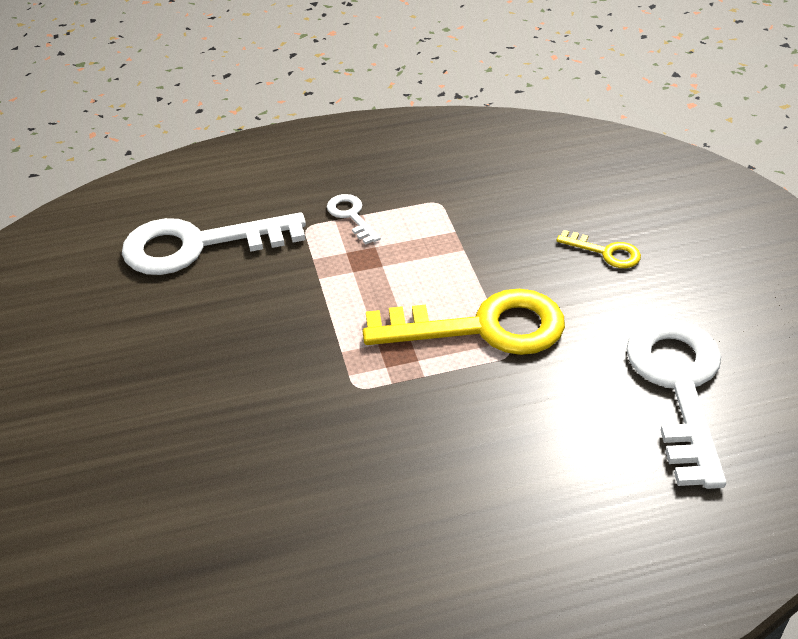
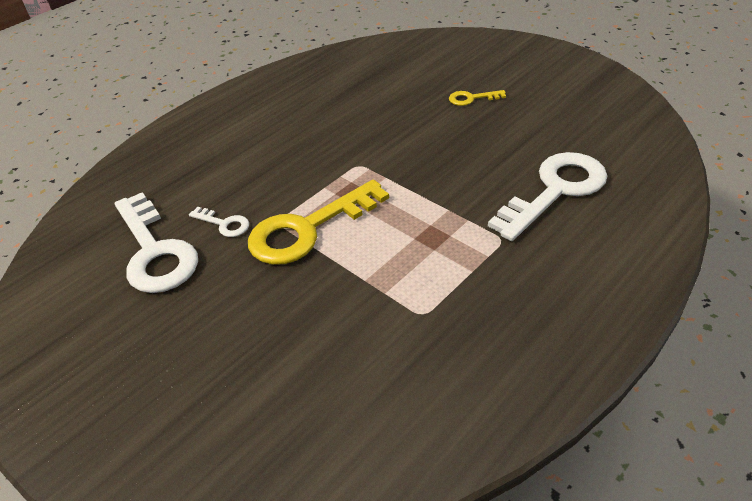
camera: 150 degrees right, 0 degrees up
white key [327,194,381,244] -> white key moved to [189,207,249,237]
yellow key [556,230,641,268] -> yellow key moved to [449,90,506,106]

